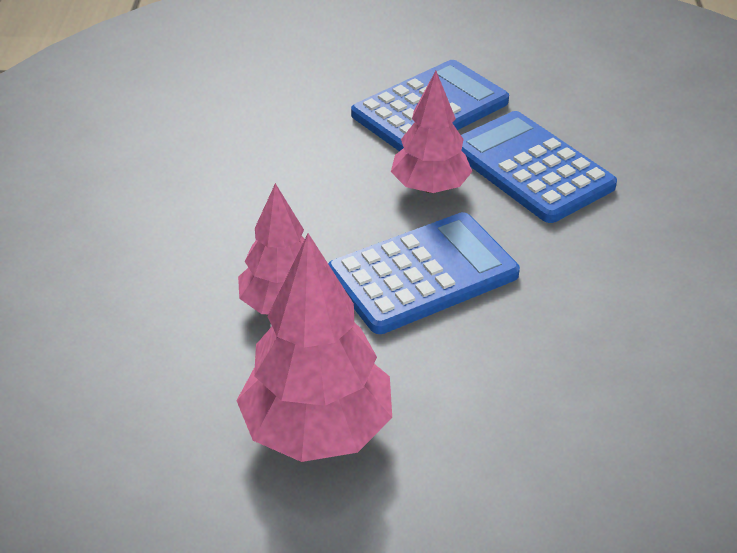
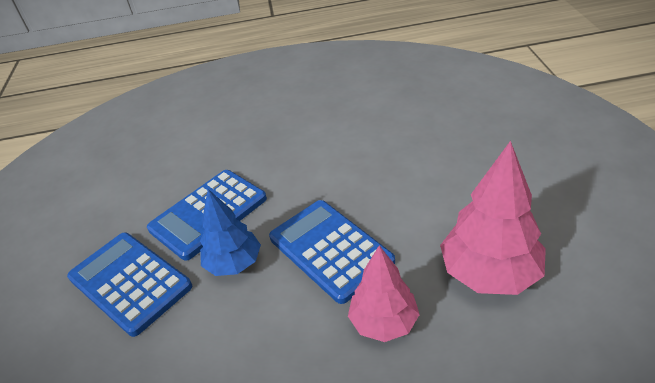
camera: 95 degrees left, 0 degrees up
pink tree [391,71,472,193] -> blue tree [200,189,261,276]

